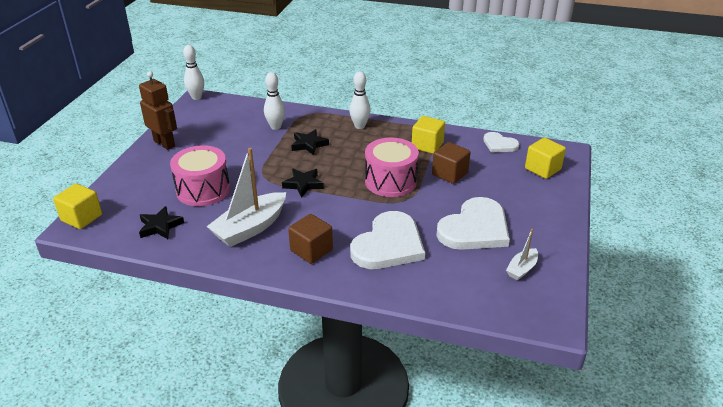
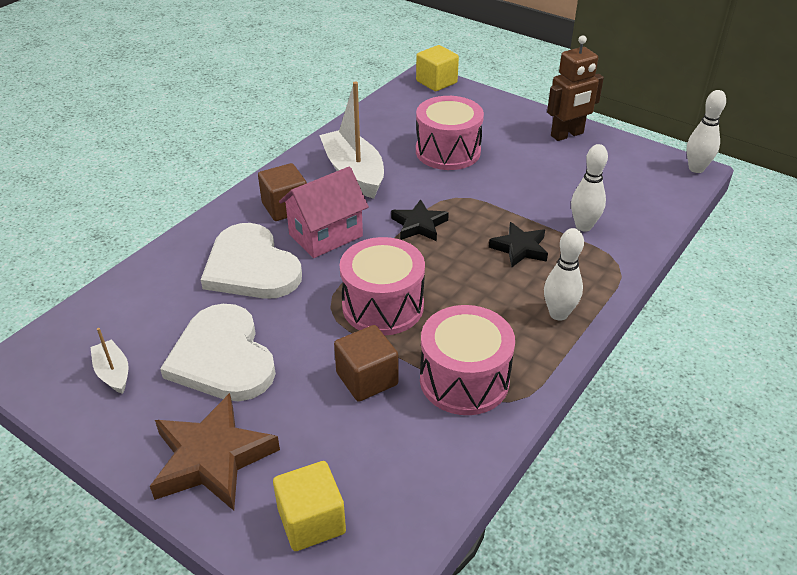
camera: 110 degrees right, 5 degrees up
black star [139,206,184,239] -> none
yellow cube [412,116,445,154] -> pink drum [420,305,515,415]
white heart [483,132,519,153] -> none
none -> brown star [150,393,280,511]
none -> pink house [279,167,369,258]

